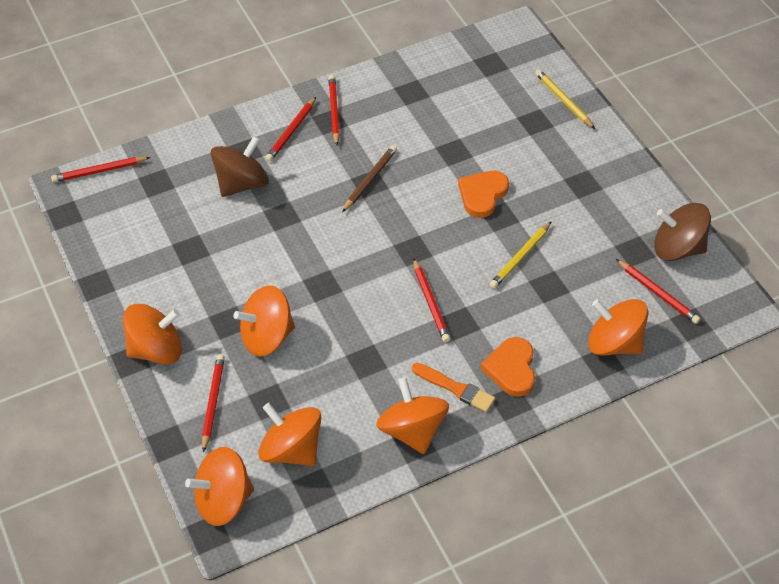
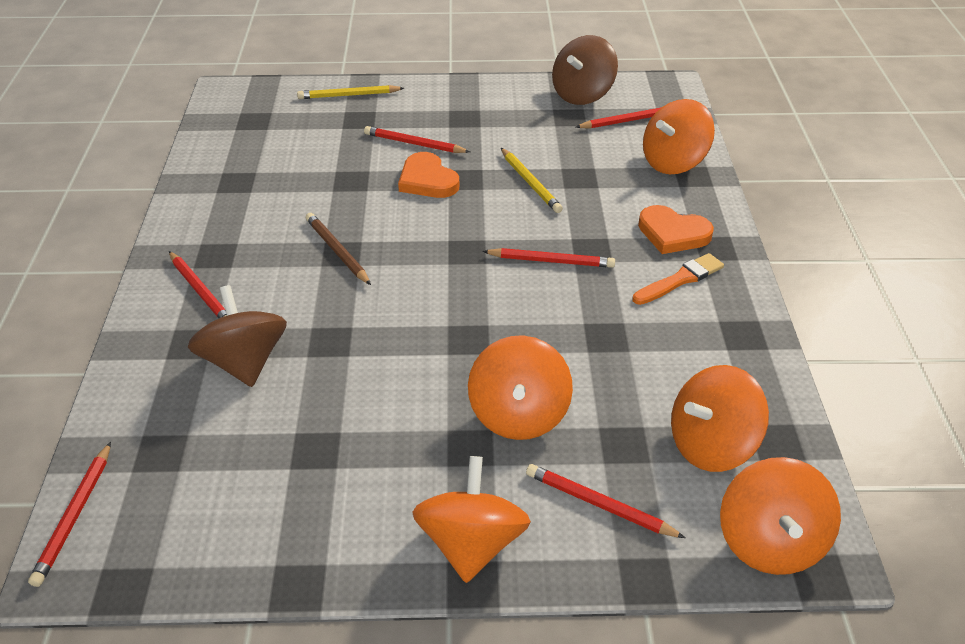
camera: 65 degrees left, 10 degrees down
red pencil [328,75,340,145] -> red pencil moved to [364,126,470,153]
orange spinning top [376,377,449,454] -> none

